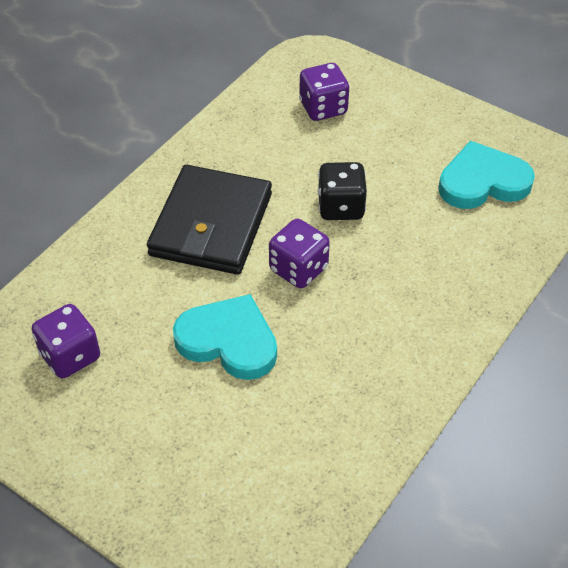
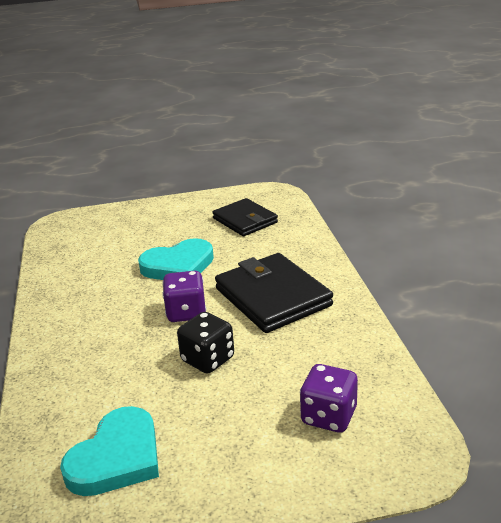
camera: 135 degrees right, 20 degrees down
purple dice [32,304,100,378] -> black wallet [212,198,278,236]

